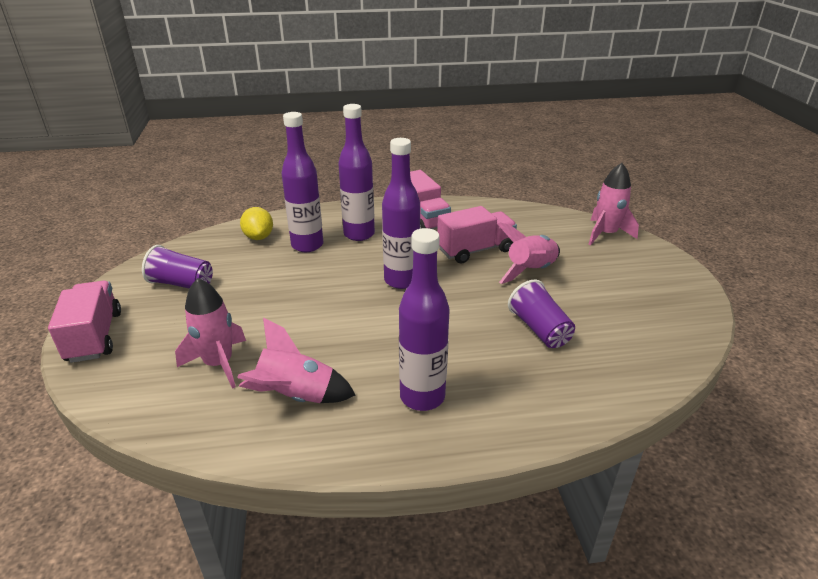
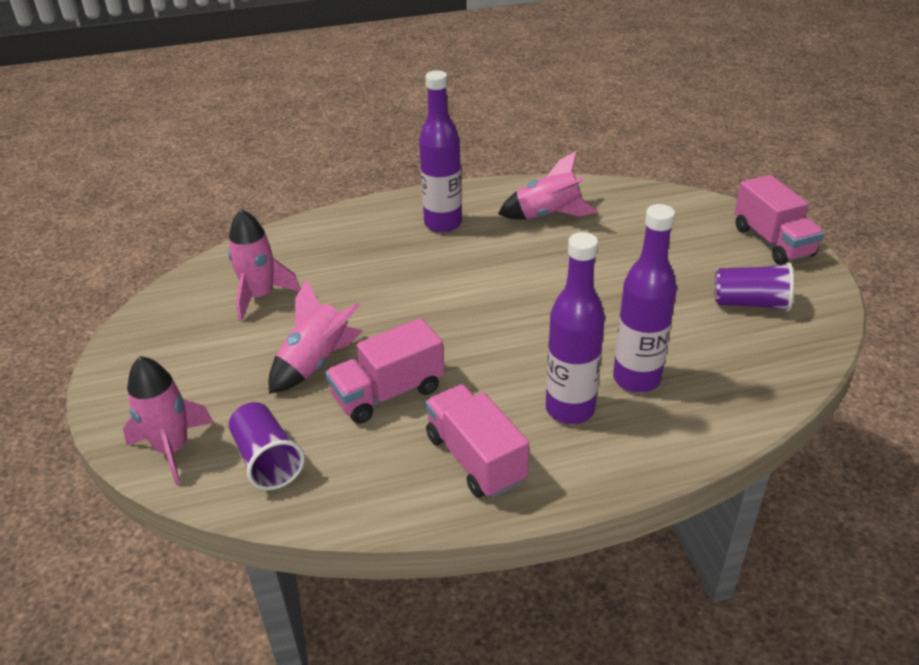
camera: 175 degrees right, 5 degrees up
pink rocket [175,278,246,389] -> pink rocket moved to [228,209,301,321]
yellow lemon [240,207,273,240] -> none
purple bottle [382,138,420,289] -> none
purple cup [508,279,575,348] -> purple cup moved to [229,402,305,490]

